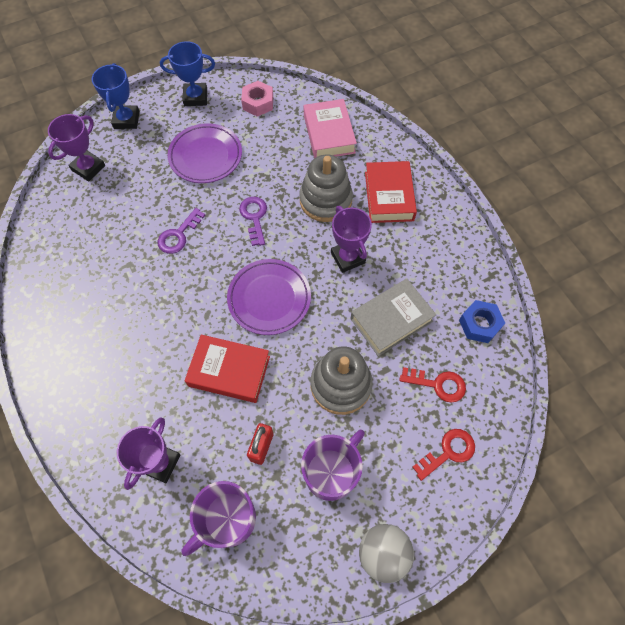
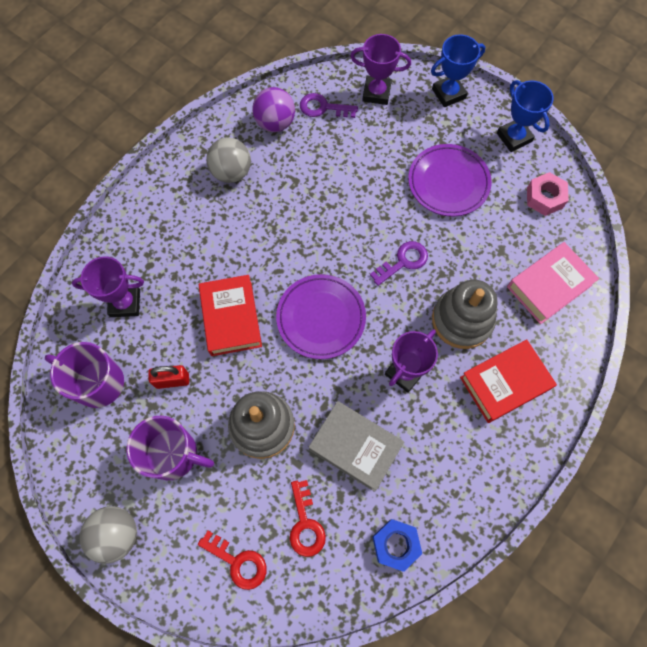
camera: 65 degrees right, 5 degrees up
purple key [158,208,205,254] -> purple key moved to [300,93,358,118]
none -> grey ball [206,137,251,183]
none -> purple ball [252,87,295,132]

